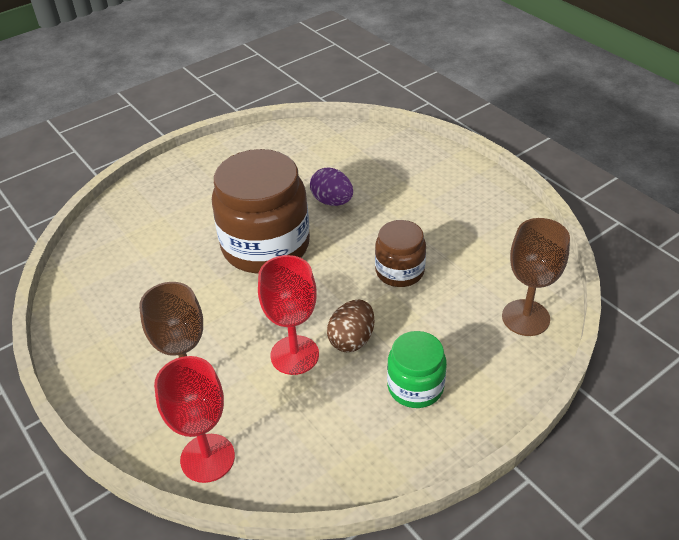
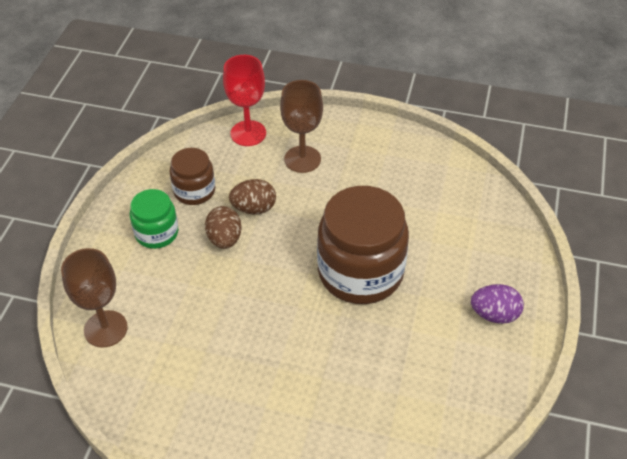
camera: 140 degrees right, 5 degrees up
red goblet [258,255,319,375] -> brown egg [229,179,276,214]
purple egg [310,167,353,206] -> purple egg moved to [471,284,524,324]
brown jar [375,220,426,287] -> brown jar moved to [169,148,215,205]

